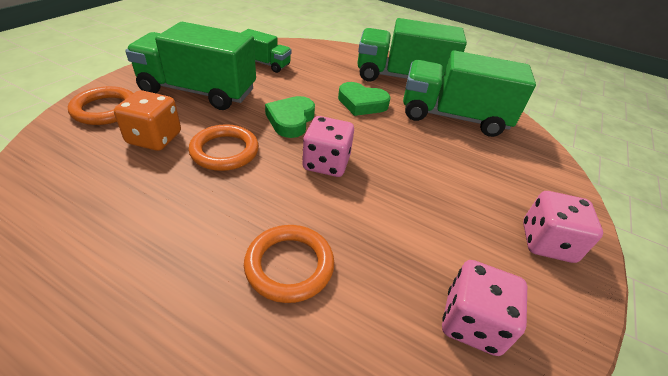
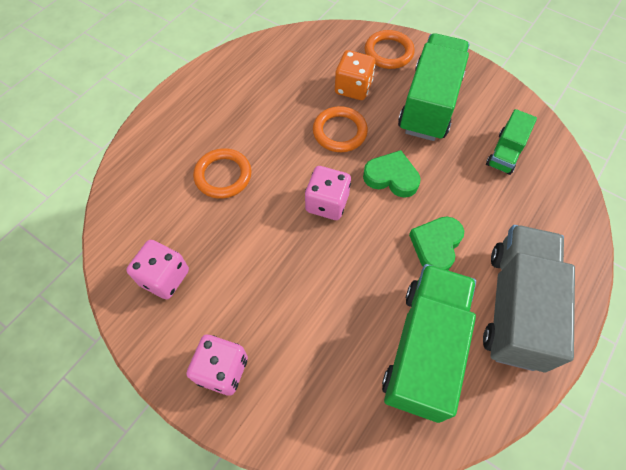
camera: 100 degrees right, 20 degrees up
green truck [357,18,467,82] -> grey truck [483,225,575,372]

